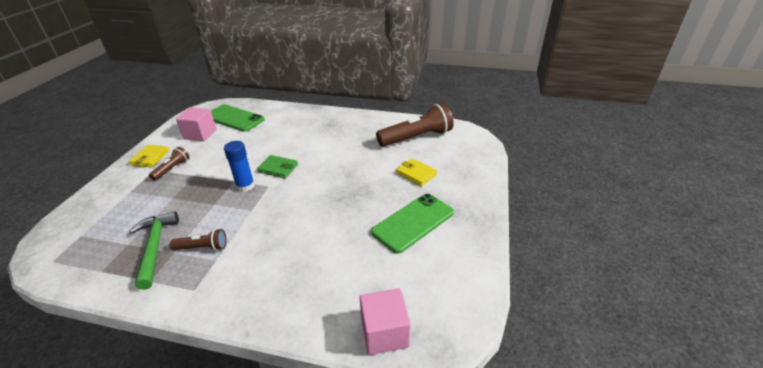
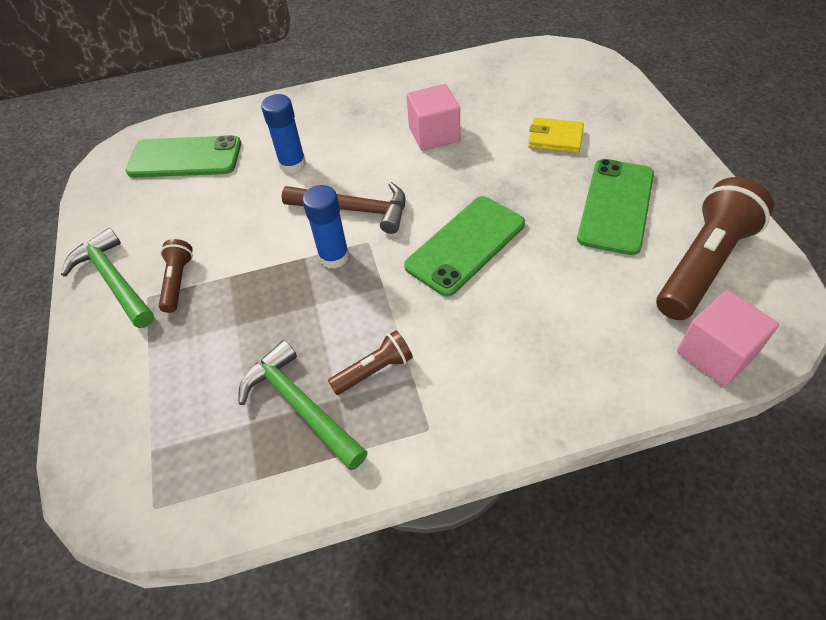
camera: 25 degrees left, 15 degrees up
yellow wallet [129,145,170,168] -> green hammer [61,228,154,328]
pink cube [176,107,216,141] -> pink cube moved to [406,84,460,151]
green wallet [257,155,298,178] -> brown hammer [282,182,406,234]
brown flashlight [376,103,454,147] -> brown flashlight moved to [656,177,774,320]
none -> blue glue stick [261,94,306,174]
none -> green phone [404,196,525,297]

